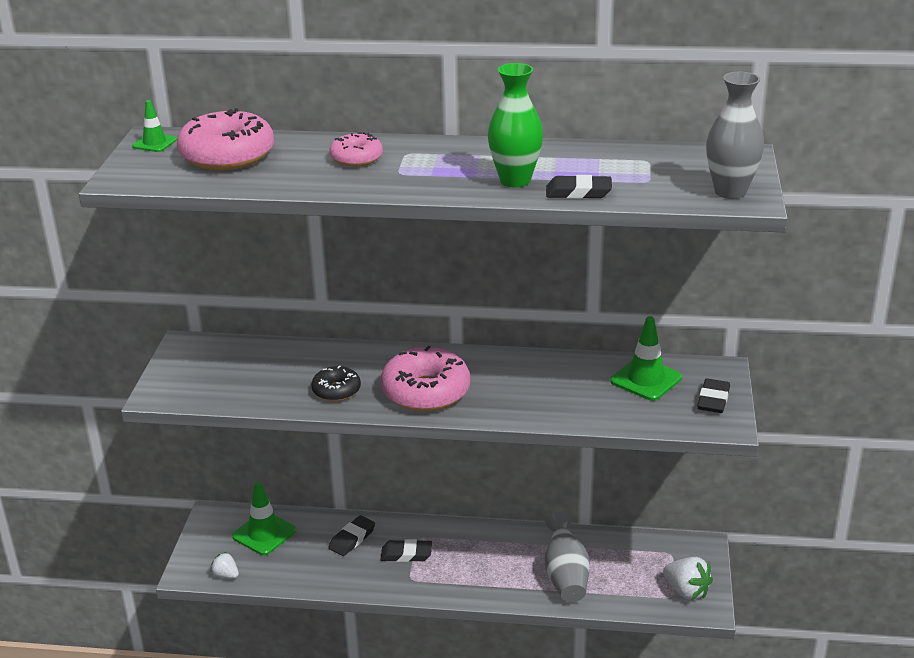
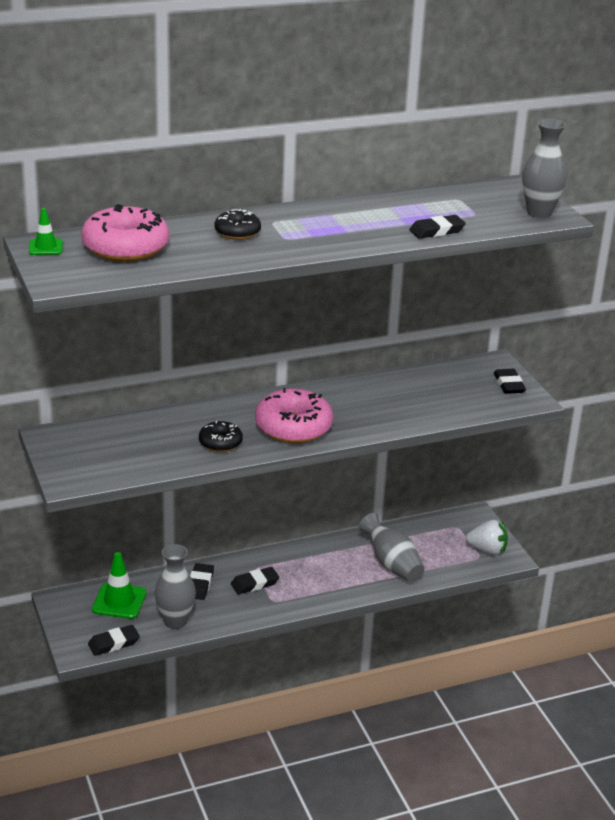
camera: 30 degrees left, 0 degrees up
white strawberry [210,552,239,579] -> black eraser [88,625,140,656]
pink donut [329,132,383,167] -> black donut [215,209,261,240]
green vase [488,63,543,187] -> none
green traffic cone [610,316,682,401] -> none
none -> grey vase [154,544,196,629]

